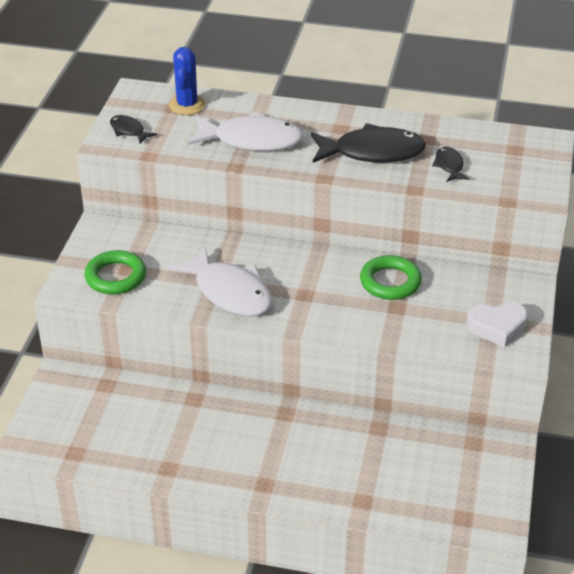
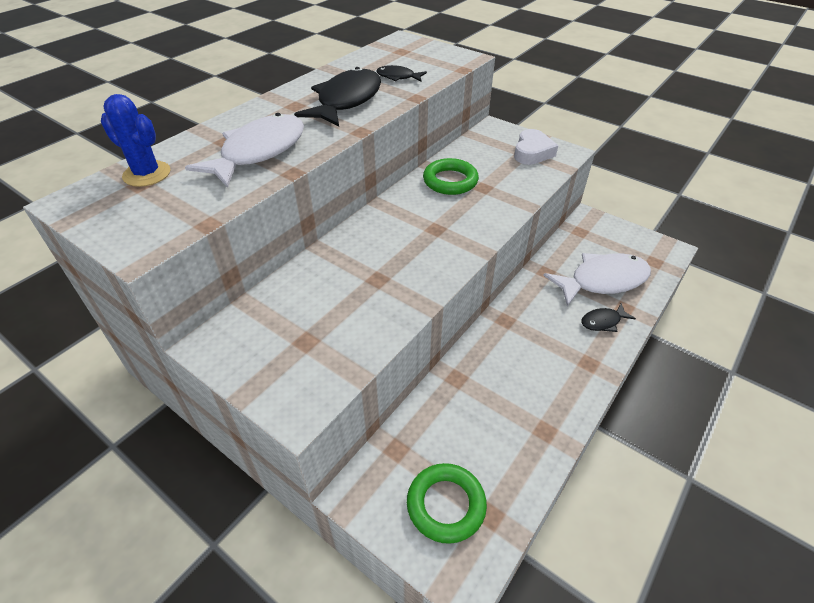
camera: 65 degrees left, 5 degrees up
green ring [84,250,146,295] -> green ring moved to [407,463,487,544]
black fish [110,115,157,144] -> black fish moved to [581,303,636,332]
white fish [168,246,272,316] -> white fish moved to [543,253,651,306]

